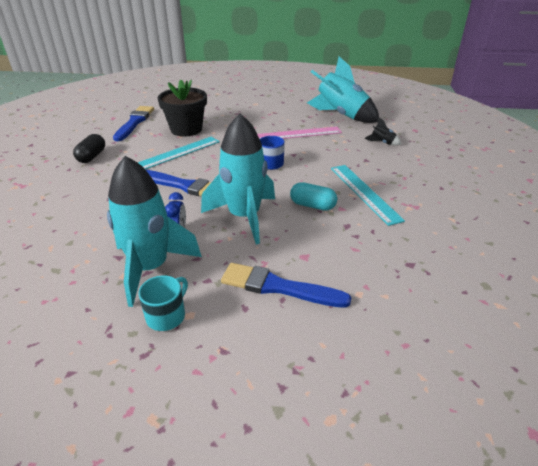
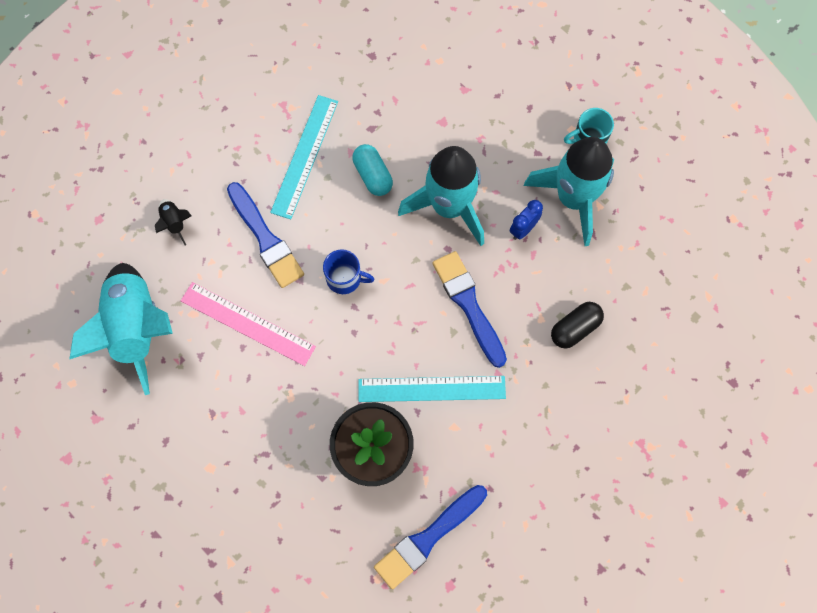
camera: 140 degrees left, 35 degrees up
black capsule [73,134,105,163] -> black capsule moved to [551,302,604,349]
blue brush [221,263,352,308] -> blue brush moved to [227,182,304,288]

